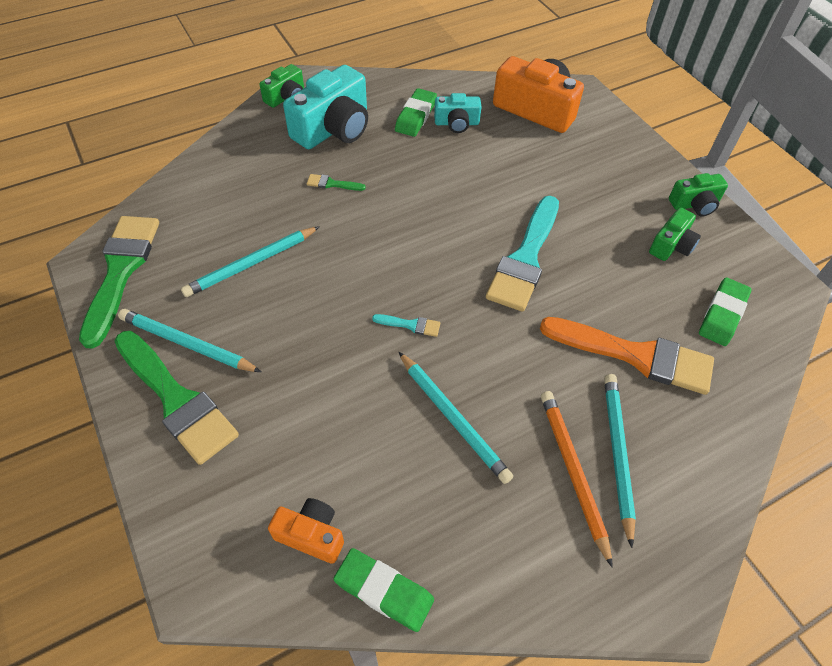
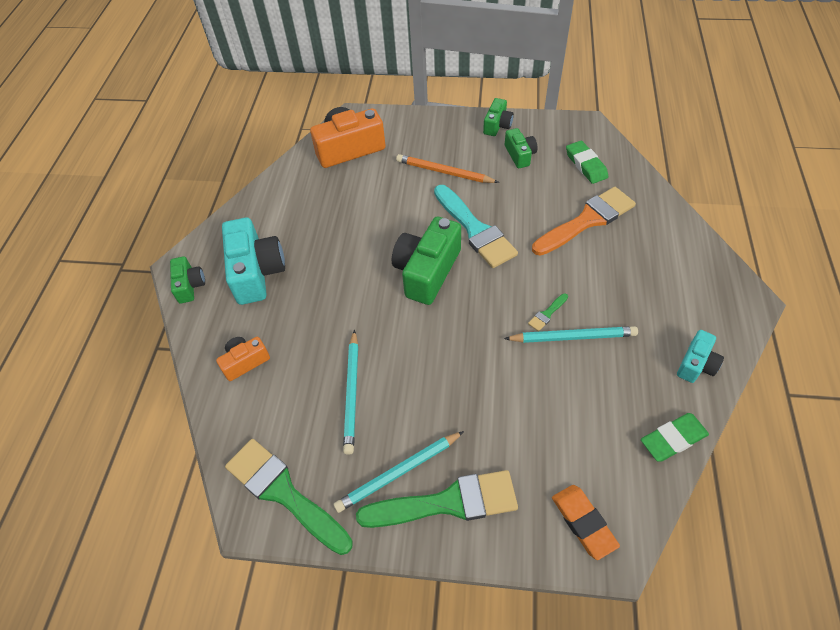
camera: 50 degrees left, 0 degrees up
orange camera [268,498,344,564] -> orange camera moved to [216,337,270,381]
green brush [307,174,366,191] -> green brush moved to [528,293,568,332]
turquoise brush [372,314,440,337] -> none
green eraser [395,88,437,137] -> none
turquoise camera [434,93,482,133] -> turquoise camera moved to [677,330,724,383]
orange pencil [541,391,613,568] -> orange pencil moved to [396,154,499,183]
turquoise pencil [604,374,636,548] -> none
none -> green camera [392,217,461,305]
none -> orange eraser [552,485,620,560]

